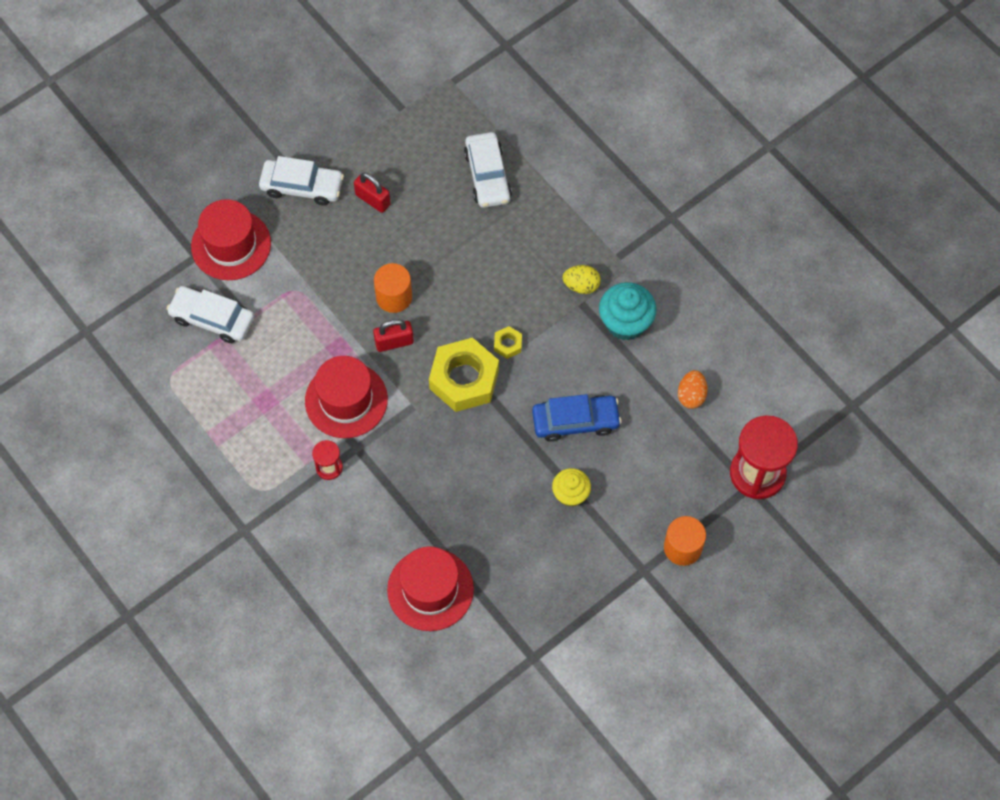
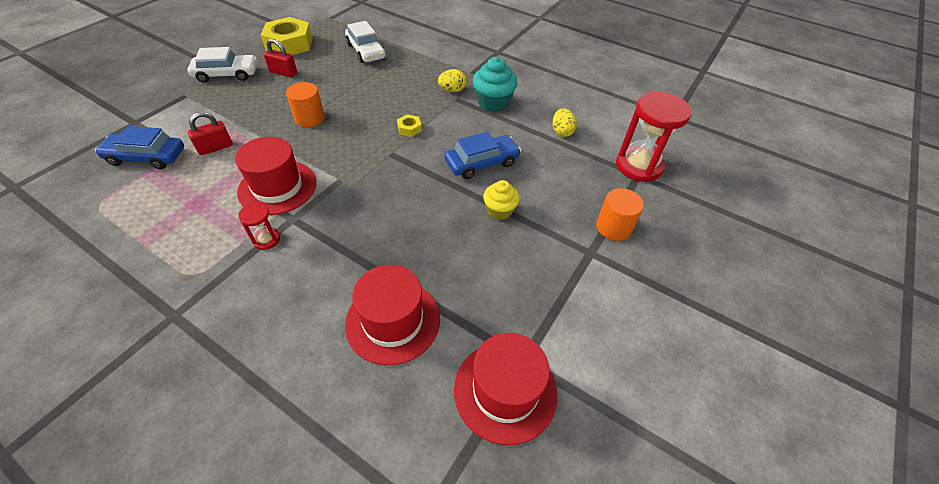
camera: 20 degrees left, 15 degrees down
white car [166,286,254,343] -> blue car [95,126,184,169]
red hat [191,199,271,280] -> red hat moved to [454,333,557,445]
red padlock [373,319,414,352] -> red padlock moved to [188,112,233,155]
yellow nut [429,338,499,412] -> yellow nut moved to [261,17,313,55]
orange egg [678,370,707,409] -> yellow egg [552,108,577,137]

